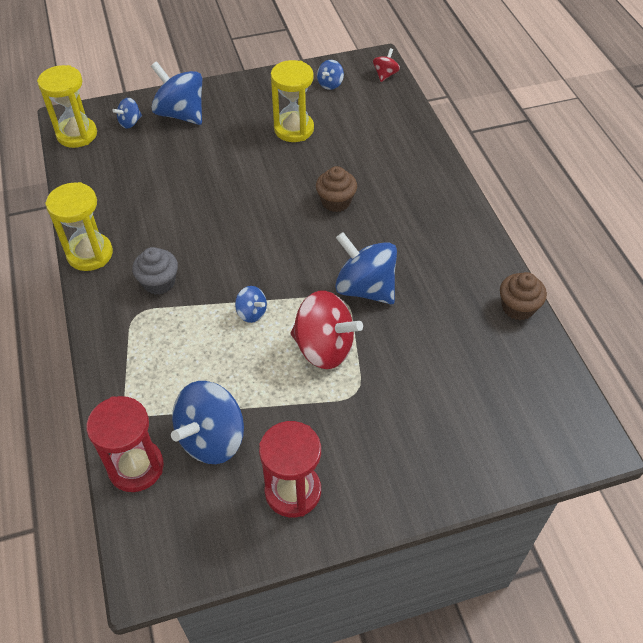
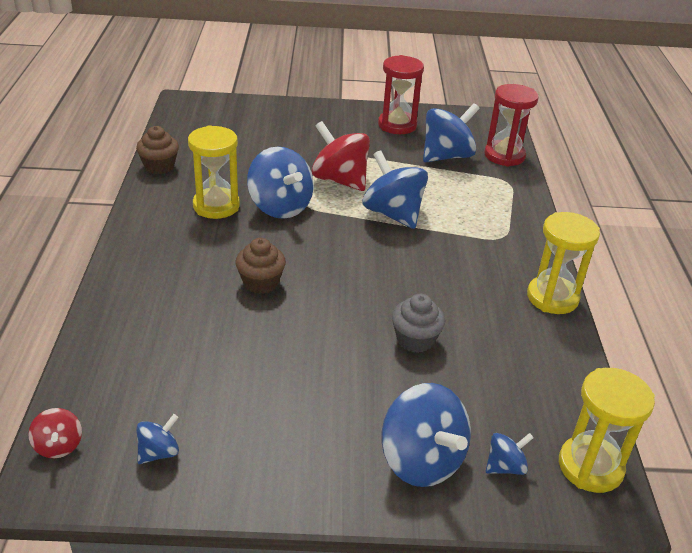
camera: 165 degrees left, 15 degrees down
grey cupcake [132,247,178,295] -> grey cupcake moved to [392,294,445,353]
blue spinning top [235,286,267,323] -> blue spinning top [363,150,428,229], size x2.04
yellow hourglass [271,60,314,142] -> yellow hourglass moved to [188,125,240,219]
red spinning top [373,48,400,82] -> red spinning top turned 60 degrees counterclockwise [28,408,82,458]

